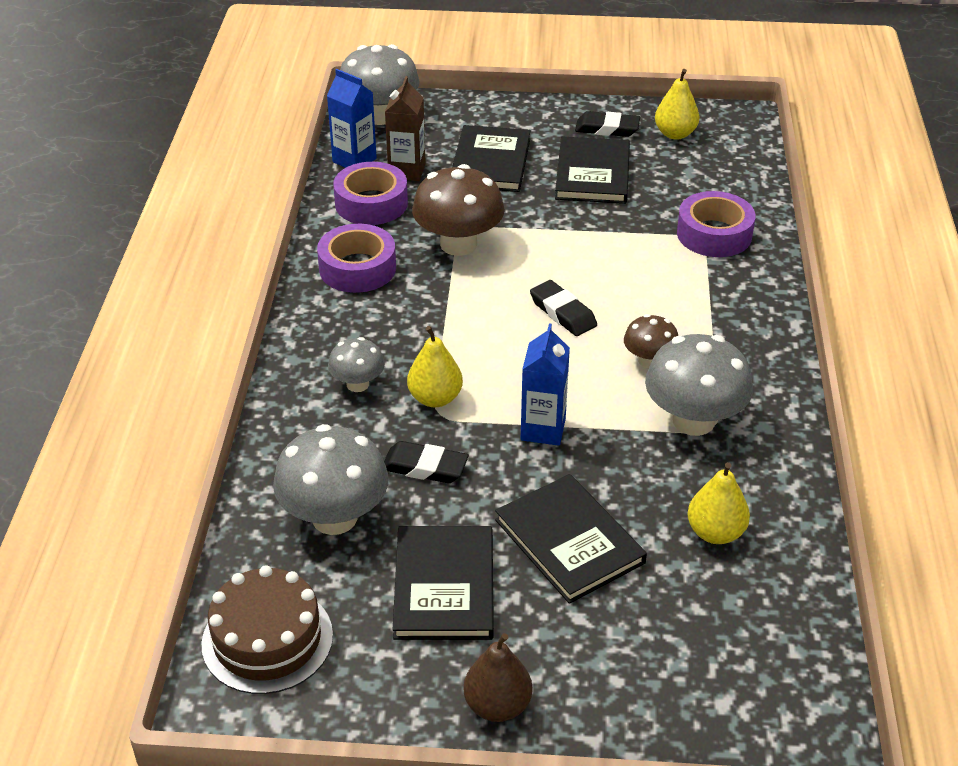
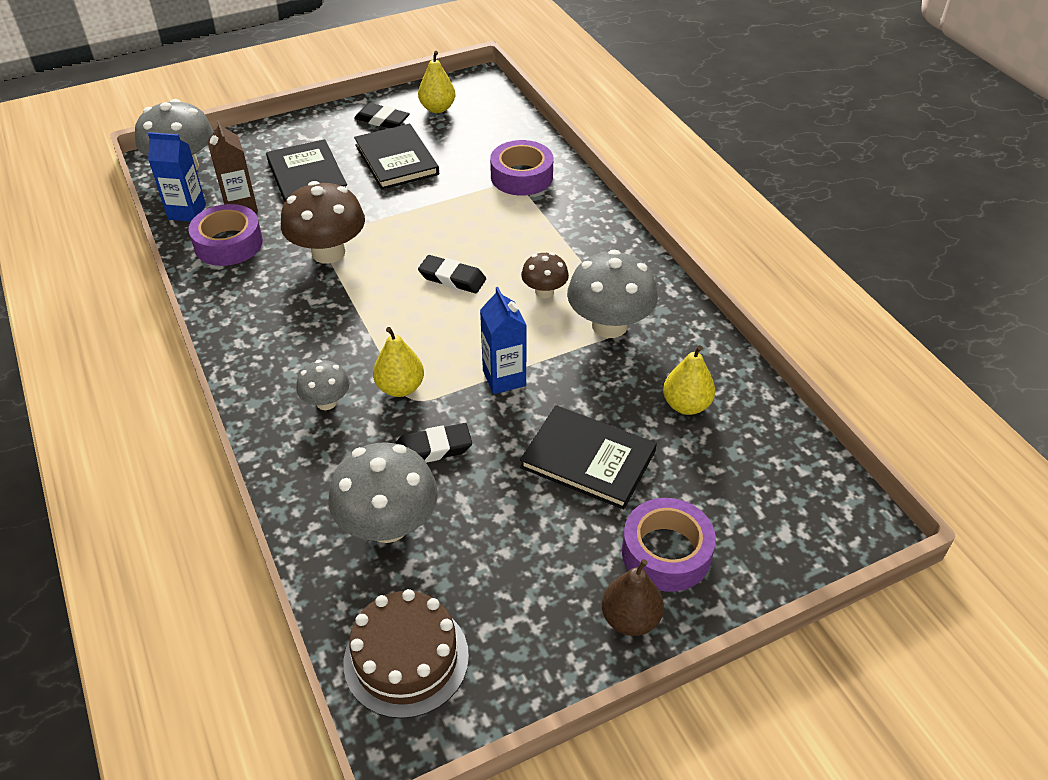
camera: 30 degrees left, 5 degrees up
purple tape [317,224,396,293] -> purple tape moved to [622,498,716,592]
black book [392,526,494,640] -> none
black eraser [575,111,640,137] -> black eraser turned 45 degrees clockwise [354,103,410,128]

